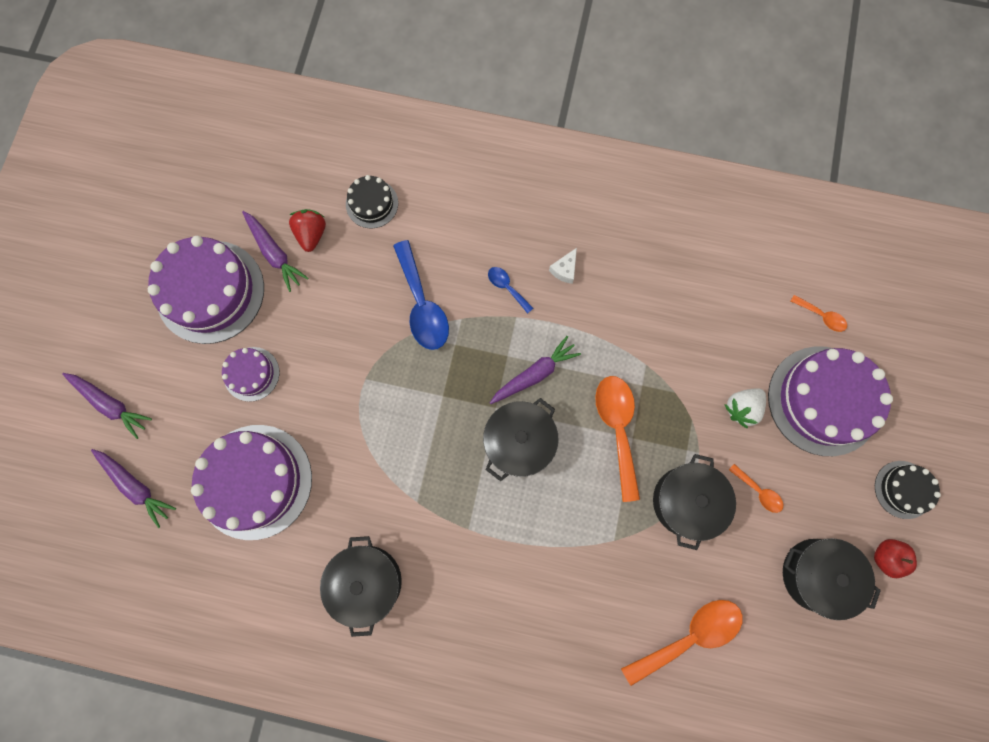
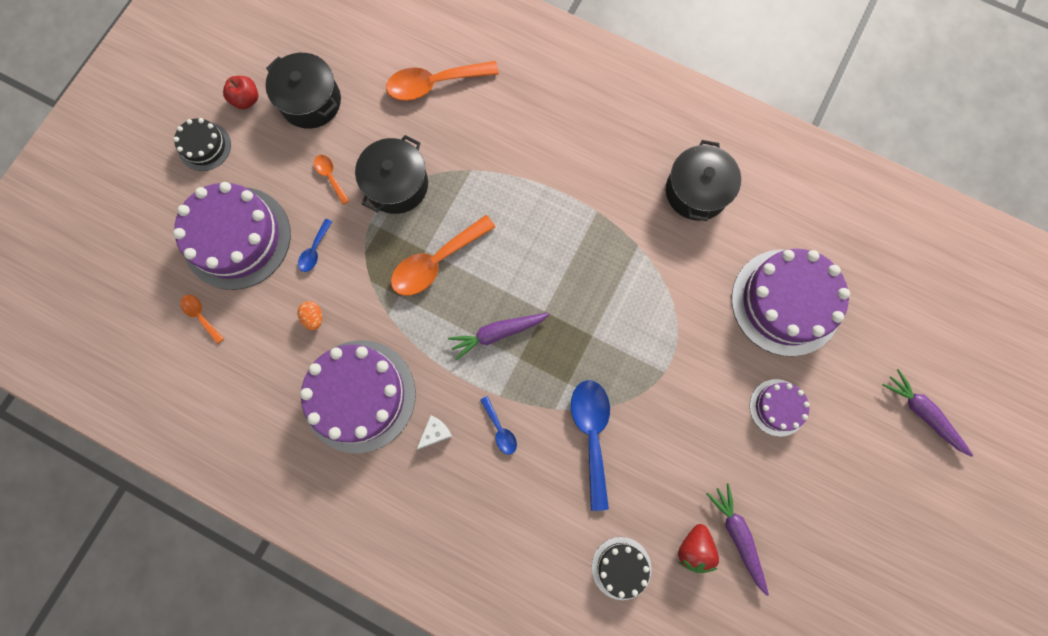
camera: 165 degrees left, 0 degrees up
purple carrot [91,449,176,528] -> none
purple cake [148,236,264,344] -> purple cake moved to [300,340,416,453]
black pot [483,398,559,482] -> none
orange spoon [595,376,640,502] -> orange spoon turned 45 degrees clockwise [391,215,495,296]
white strawberry [724,388,766,428] -> blue spoon [298,219,332,272]
none -> orange egg [297,301,322,331]

